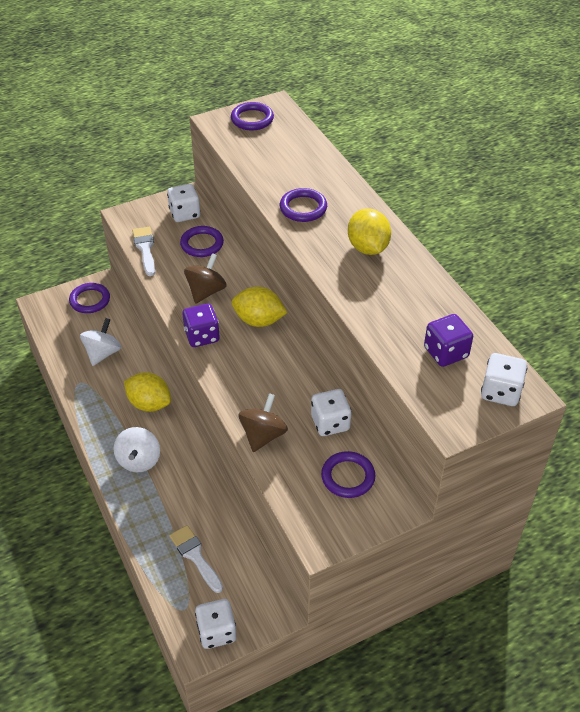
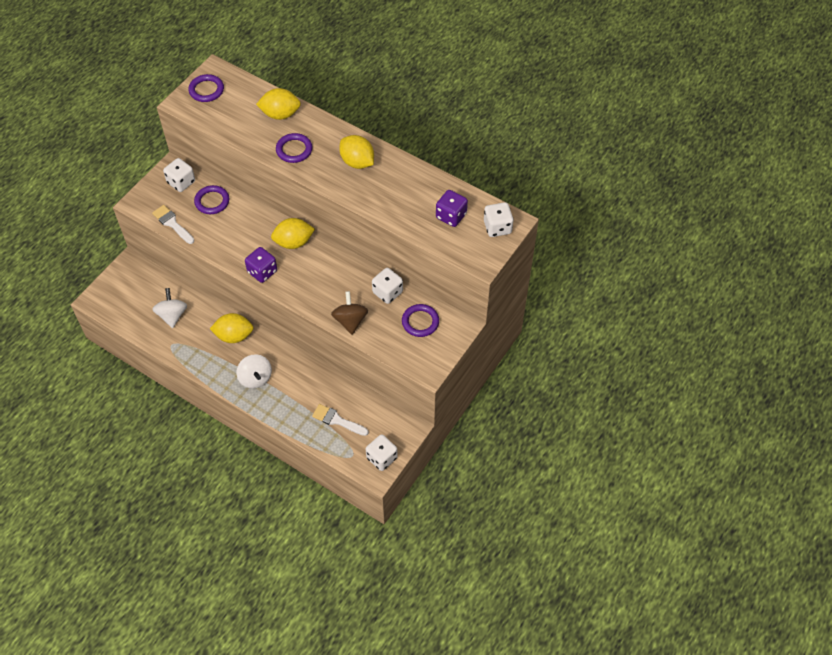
camera: 30 degrees left, 10 degrees up
purple ring [69,283,110,313] -> none
brown spinning top [184,253,227,304] -> none
none -> yellow lemon [256,88,301,120]

